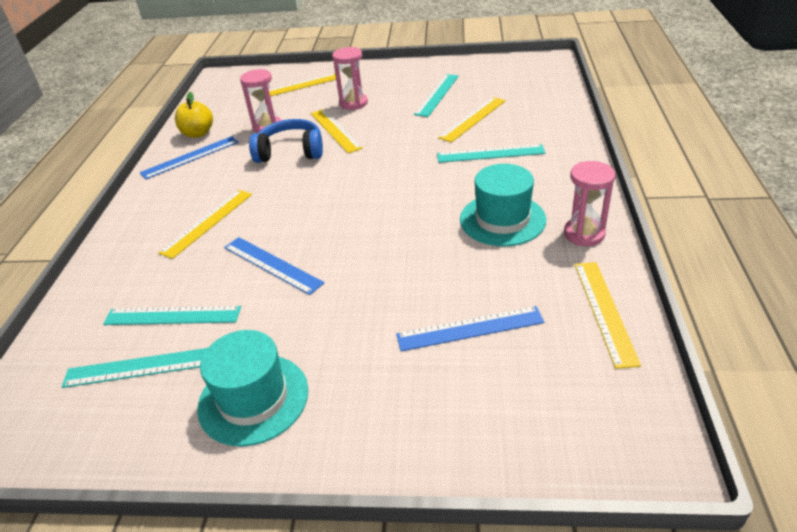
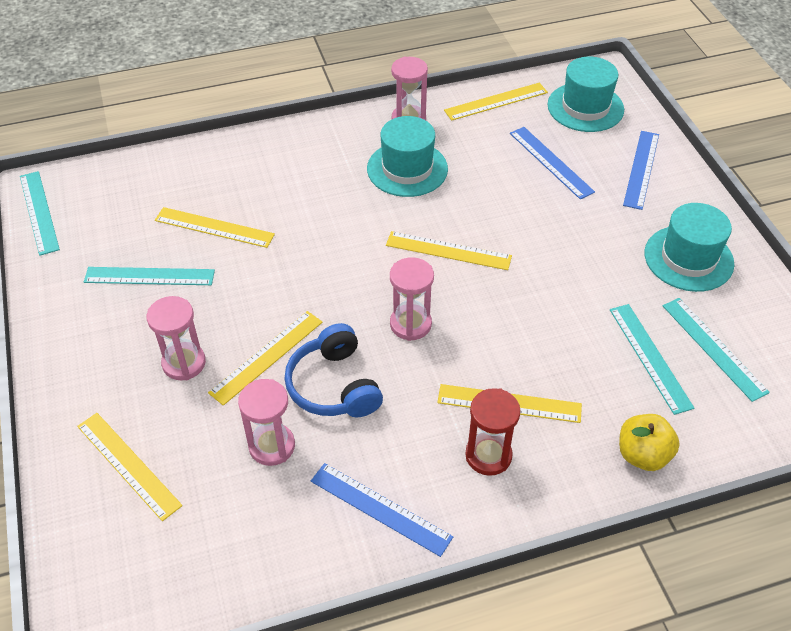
camera: 115 degrees left, 10 degrees up
yellow apple [175,92,213,138] -> yellow apple moved to [619,414,680,471]
blue ruler [224,237,324,295] -> blue ruler moved to [623,131,659,210]
turquoise ruler [437,144,545,163] -> turquoise ruler moved to [20,171,60,256]
none -> yellow ruler [386,231,512,270]
none -> pink hourglass [390,257,434,341]
none -> red hourglass [465,388,520,476]
none -> turquoise hat [547,57,624,132]

